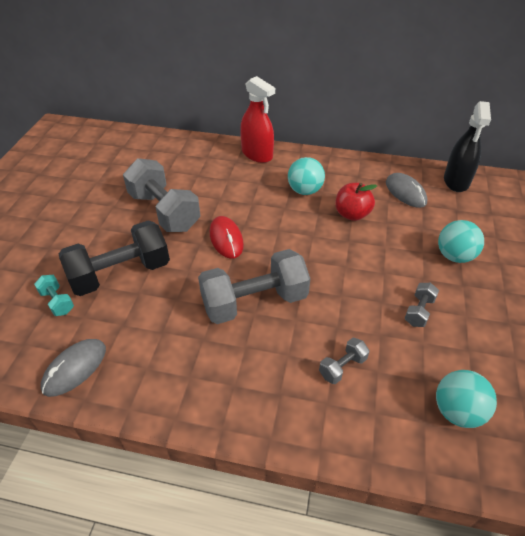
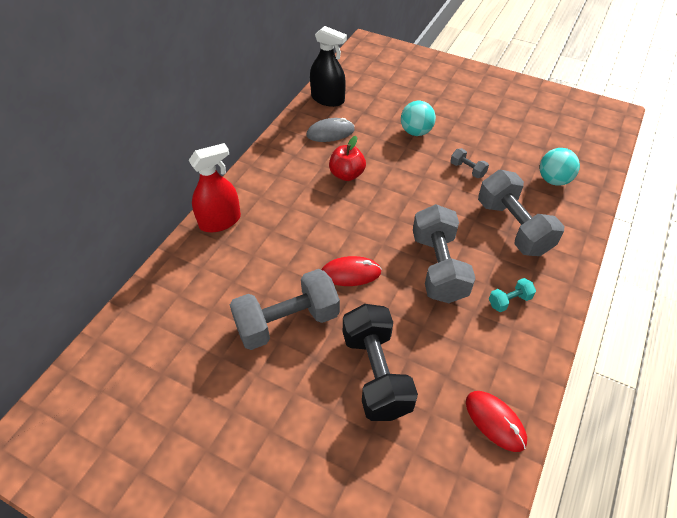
camera: 75 degrees left, 5 degrees up
turquoise dumbbell [34,275,74,316] -> turquoise dumbbell moved to [489,278,536,312]
grey mouse [41,339,106,397] -> red mouse [466,391,527,452]
turquoise ball [288,157,325,195] -> none
grey dumbbell [319,338,370,384] -> grey dumbbell [478,170,564,256], size x2.25

